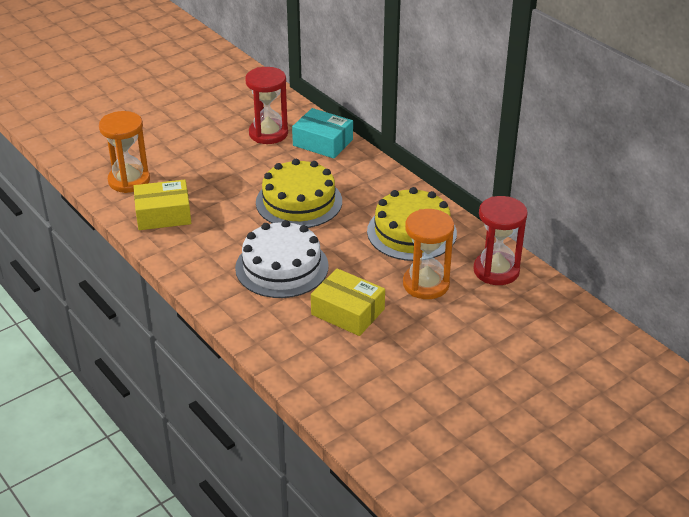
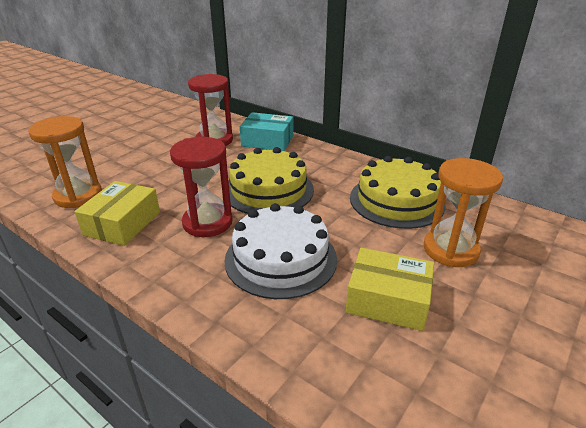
camera: 15 degrees left, 5 degrees down
yellow box [133,180,191,230] -> yellow box turned 45 degrees counterclockwise [75,181,160,246]
red hourglass [473,196,528,285] -> red hourglass moved to [170,137,233,237]

